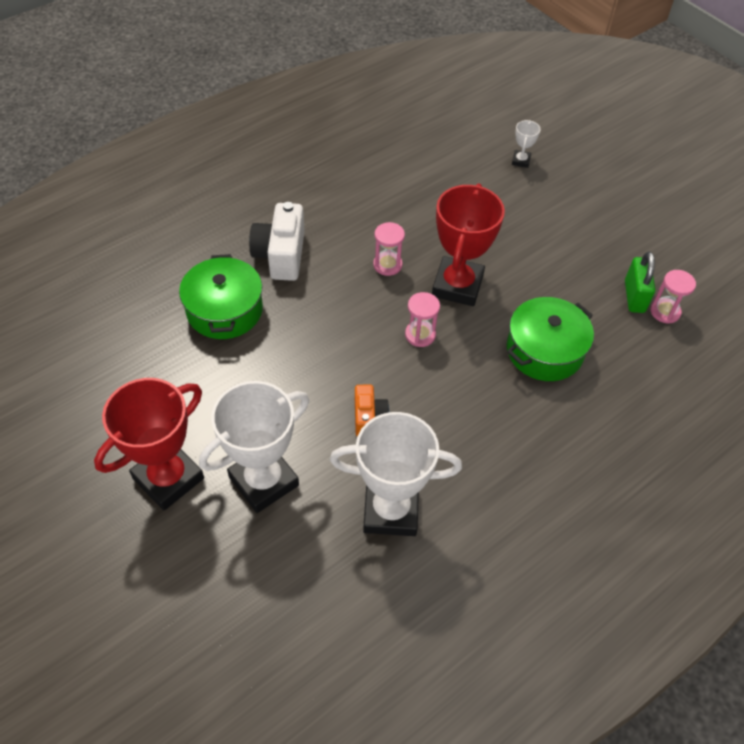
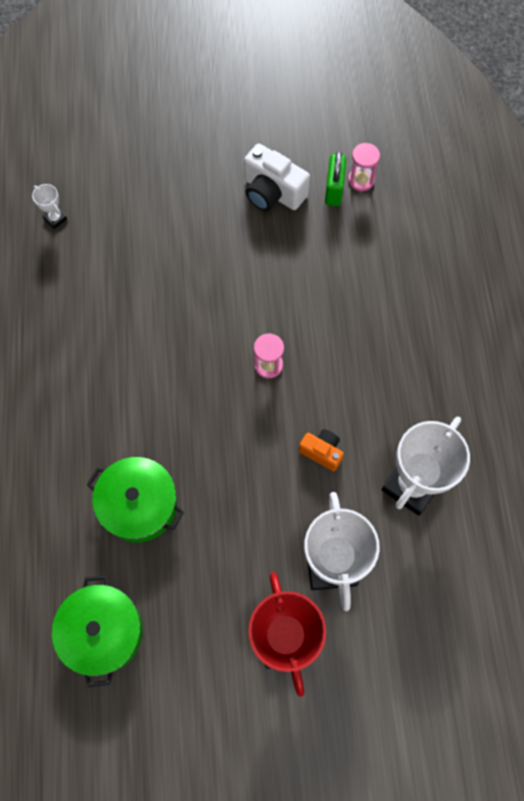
camera: 55 degrees left, 15 degrees up
white camera [249,202,305,281] -> white camera moved to [244,143,310,211]
pink hourglass [373,222,405,276] -> none
red trophy [432,183,505,306] -> none
green pot [507,297,594,381] -> green pot moved to [52,575,143,687]
white trophy [512,120,540,168] -> white trophy moved to [32,184,67,229]
green padlock [625,252,655,313] -> green padlock turned 60 degrees clockwise [325,151,346,206]

